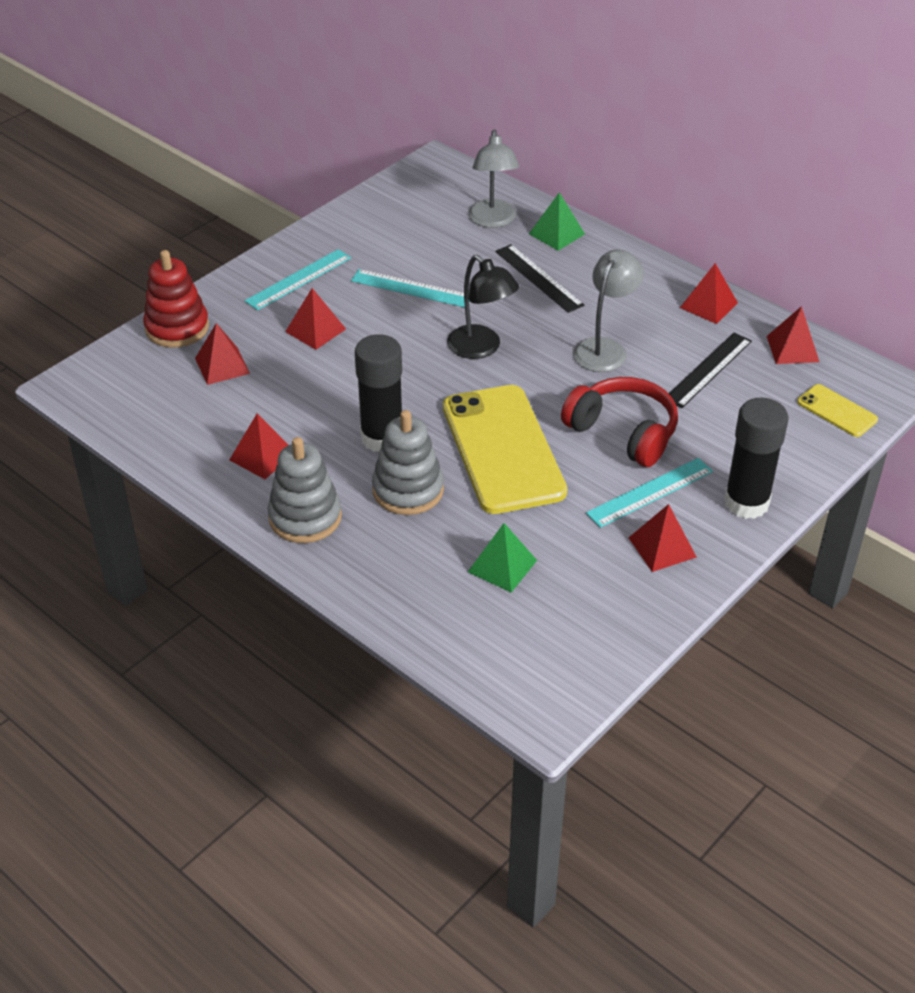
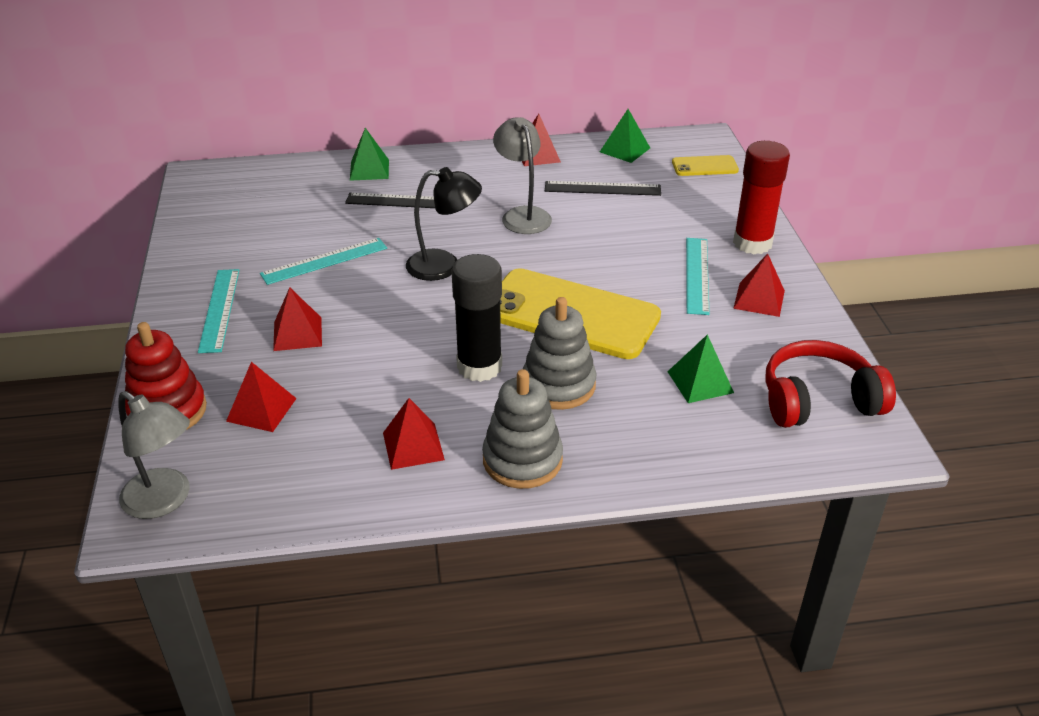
camera: 50 degrees left, 5 degrees down
grey lamp [468,129,519,228] -> grey lamp moved to [118,391,190,519]
red headphones [561,377,678,467] -> red headphones moved to [765,340,896,428]
black ruler [669,333,752,408] -> black ruler turned 75 degrees counterclockwise [545,181,661,196]
black glue stick [724,398,788,519] -> red glue stick [733,141,790,254]
red pyramid [767,306,819,364] -> green pyramid [600,109,650,163]

